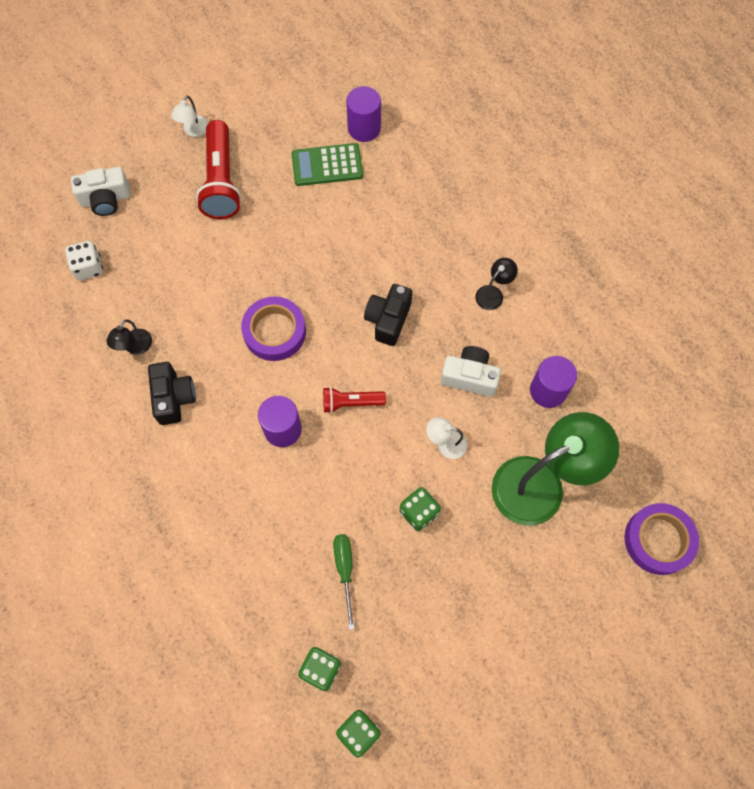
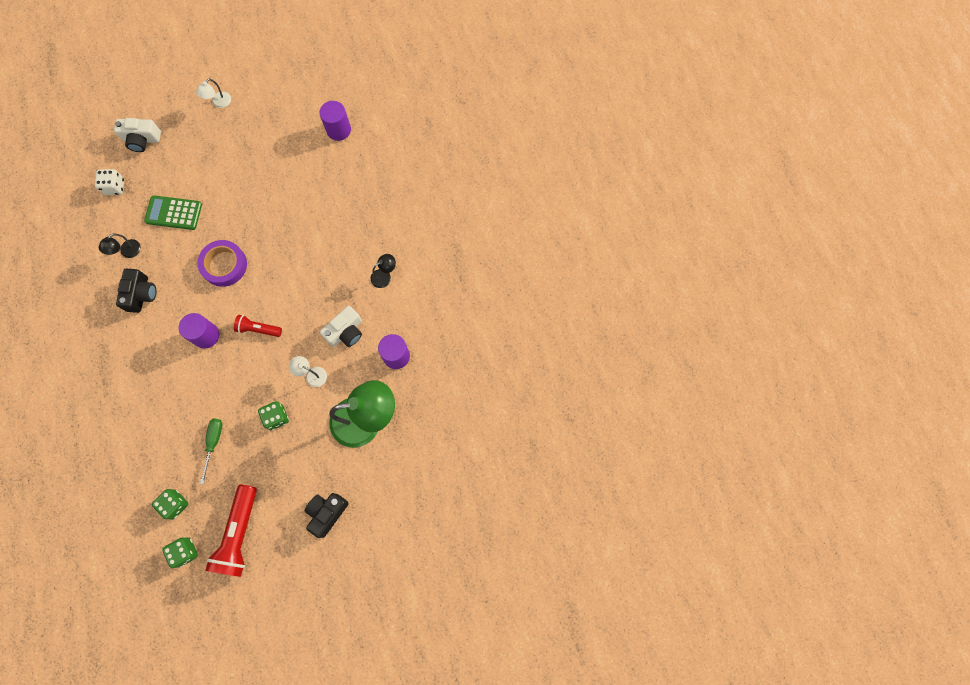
camera: 15 degrees right, 5 degrees up
red flashlight [196,120,241,219] -> red flashlight moved to [205,484,257,577]
green calculator [292,143,363,186] -> green calculator moved to [144,195,202,230]
black camera [364,284,412,346] -> black camera moved to [305,493,349,538]
white camera [440,346,501,397] -> white camera turned 105 degrees clockwise [320,306,362,347]
purple tape [624,503,699,575] -> none

